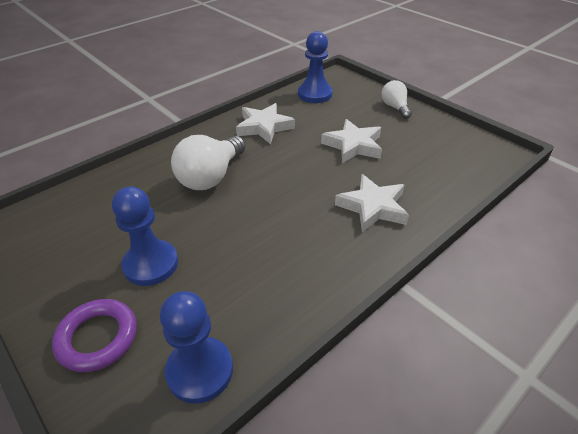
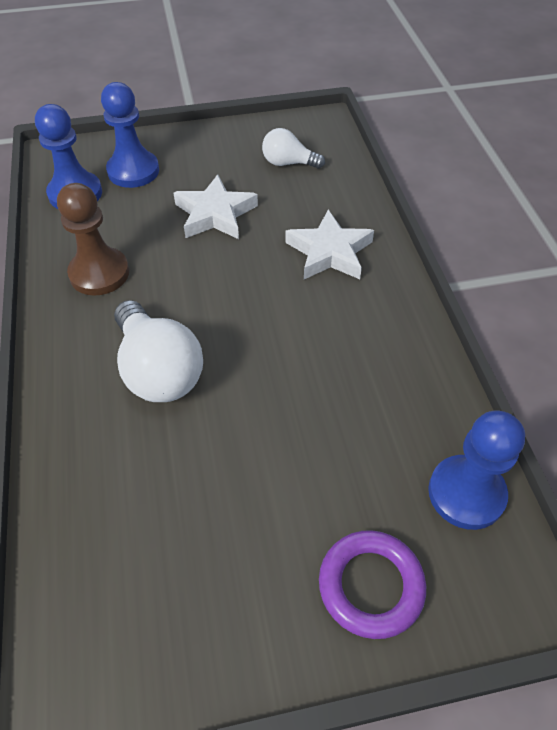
camera: 60 degrees left, 10 degrees up
blue pawn [112,186,178,286] -> blue pawn moved to [101,82,159,188]
white star [236,103,295,144] -> brown pawn [57,183,129,296]
white light bulb [381,80,412,119] -> white light bulb moved to [262,128,325,169]

